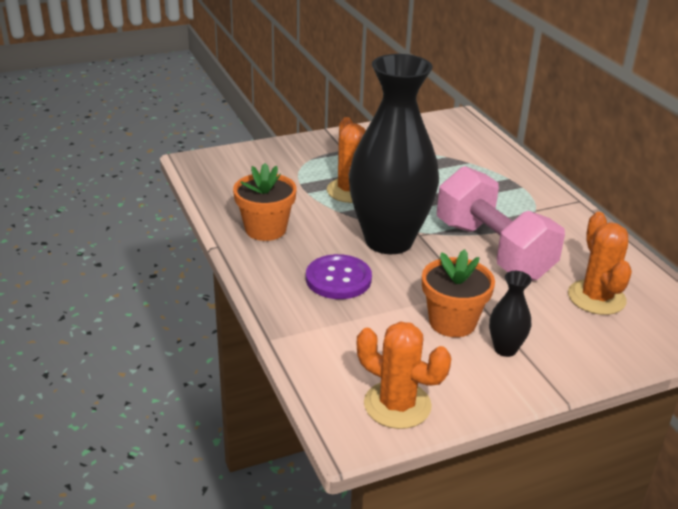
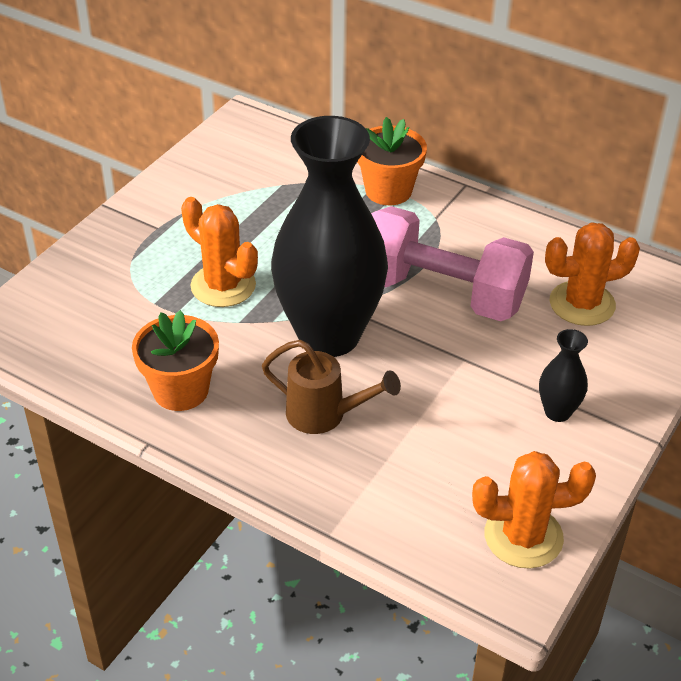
camera: 35 degrees left, 10 degrees up
purple button [306,254,372,299] -> brown watering can [262,340,401,434]
orange flower pot [422,249,495,337] -> orange flower pot moved to [357,117,427,205]
orange cactus [568,212,632,315] -> orange cactus turned 60 degrees counterclockwise [545,222,640,326]

